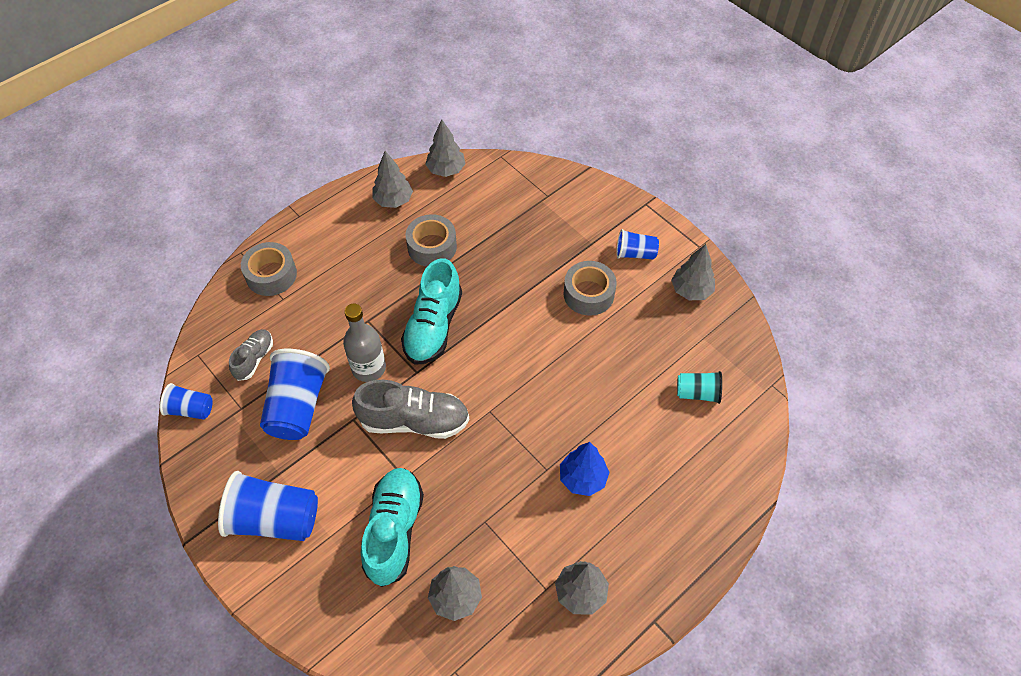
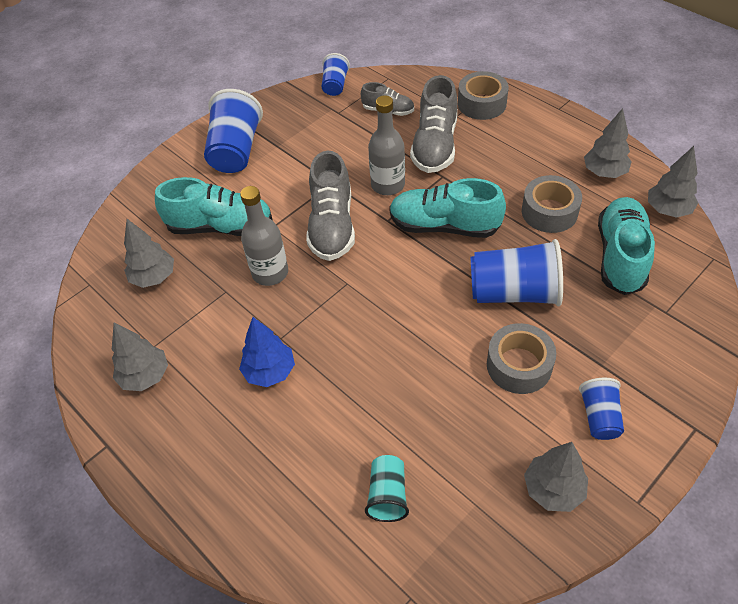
camera: 90 degrees right, 5 degrees down
blue cup [260,349,330,440] -> blue cup moved to [471,239,563,306]
none -> grey bottle [240,186,288,286]
none -> grey shoe [410,75,457,173]
none -> turquoise shoe [598,197,655,295]

